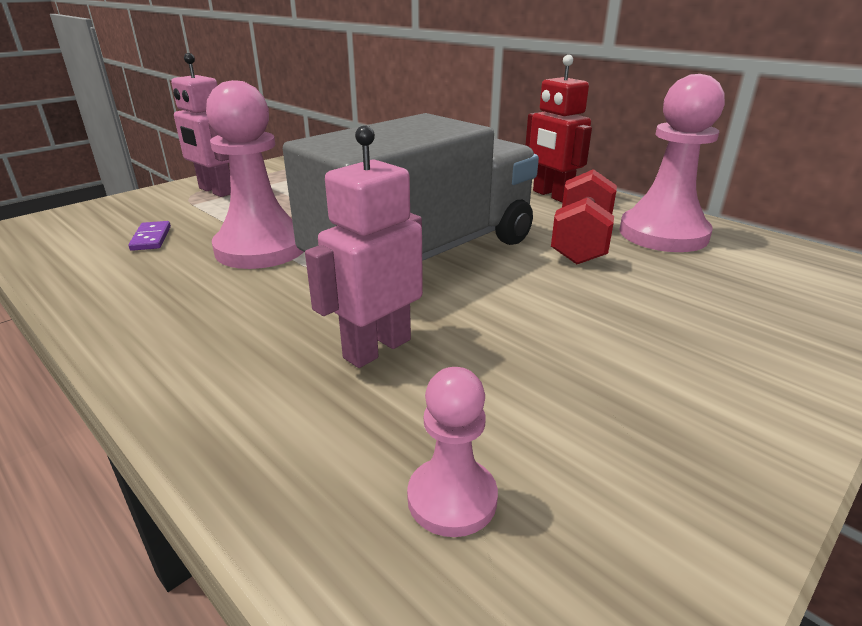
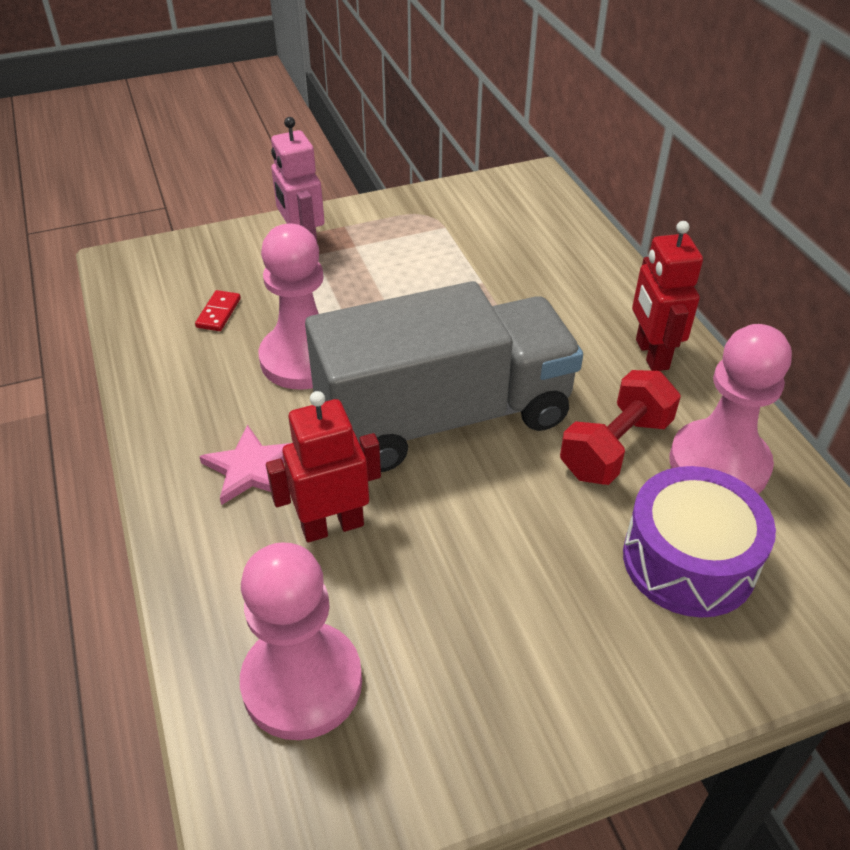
camera: 25 degrees right, 15 degrees up
purple domino [128,221,171,251] -> red domino [195,290,241,331]
pink robot [305,125,423,368] -> red robot [266,391,381,542]
pink pawn [407,367,498,537] -> pink pawn [240,543,362,740], size x1.90
none -> pink star [199,424,291,505]
none -> purple drum [623,466,776,618]

